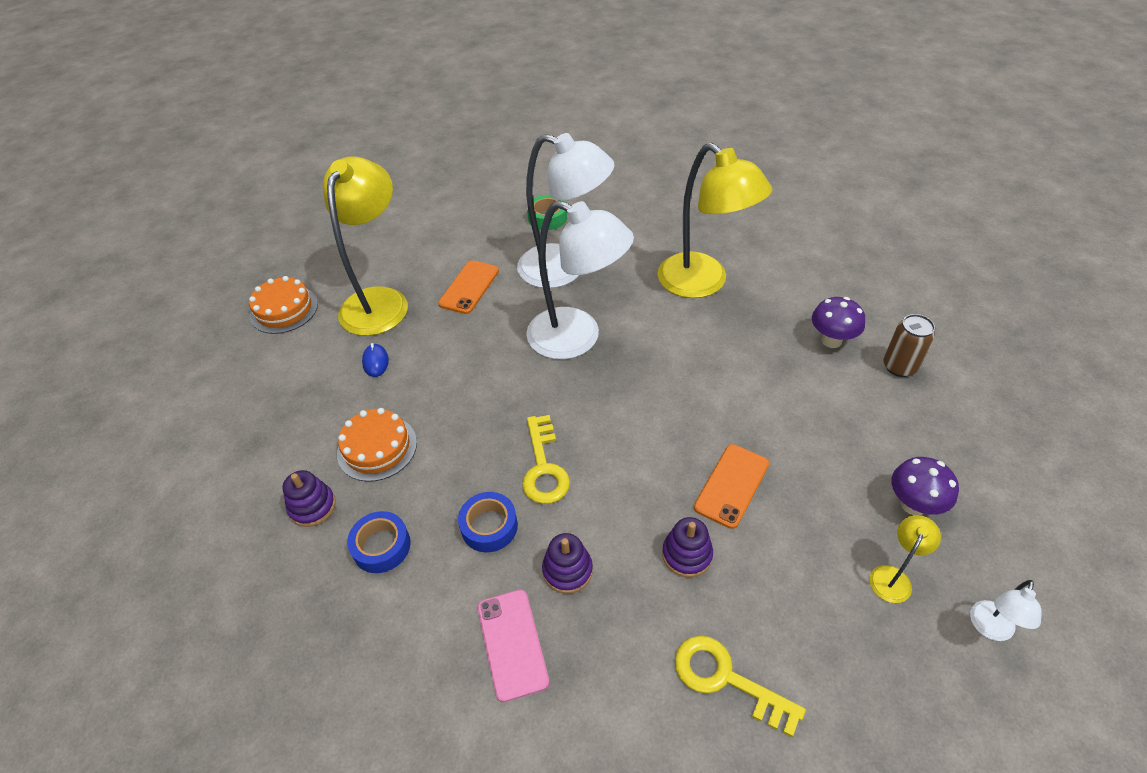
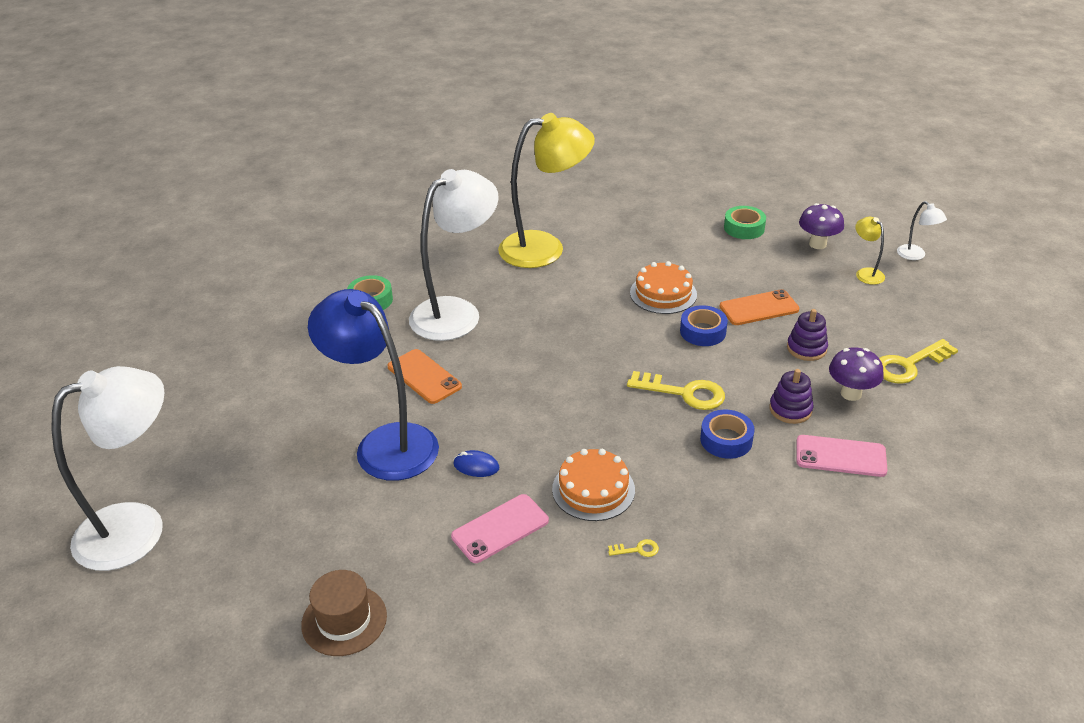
camera: 65 degrees left, 10 degrees down
orange cake [249,276,318,334] -> orange cake moved to [630,261,697,314]
purple stacking toy [283,470,336,527] -> yellow key [608,539,659,557]
yellow lamp [323,156,408,336] -> blue lamp [308,289,439,481]
blue tape [347,511,411,573] -> blue tape moved to [680,305,728,346]
white lamp [526,200,634,359] -> white lamp moved to [52,366,164,571]
orange phone [694,444,769,529] -> orange phone turned 75 degrees counterclockwise [720,289,799,325]
purple mushroom [812,297,865,348] -> purple mushroom moved to [829,347,884,401]
brown can [884,314,935,377] -> none
none -> brown hat [301,570,387,656]
none -> pink phone [451,494,549,563]
none -> green tape [724,206,766,239]

